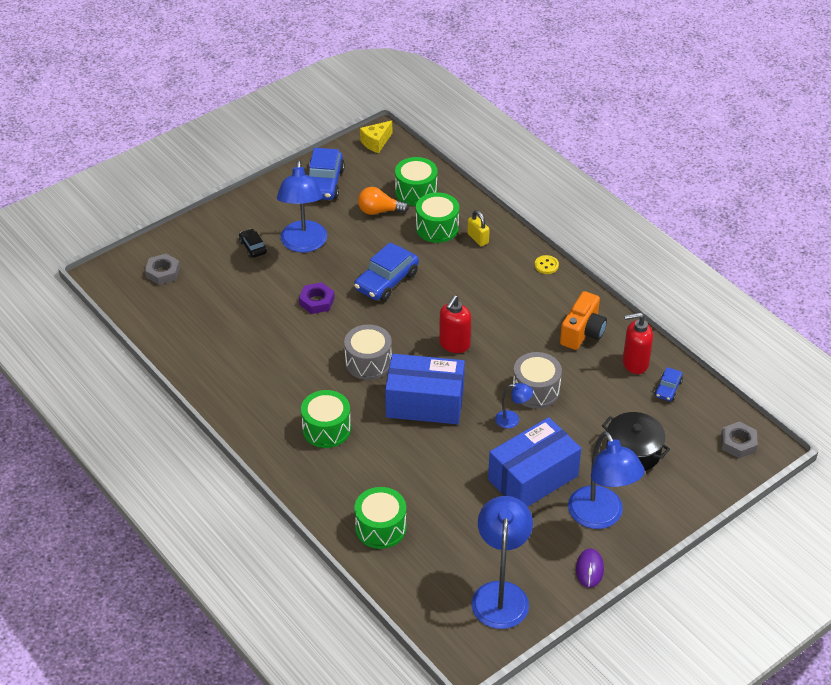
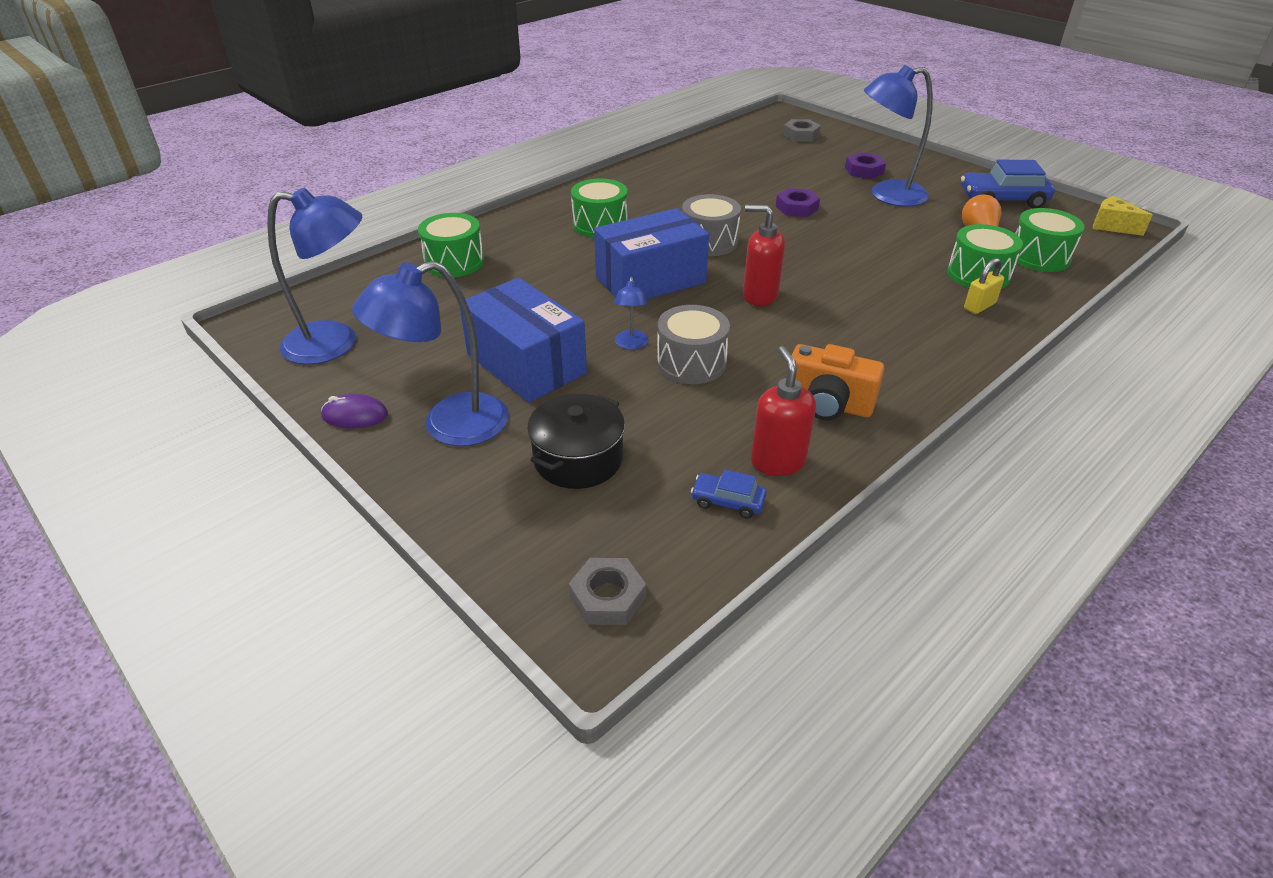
camera: 85 degrees right, 5 degrees down
black car [239,229,267,258] -> purple nut [845,152,886,179]
blue car [354,242,419,301] -> none
blue box [385,354,465,424] -> blue box turned 60 degrees clockwise [594,208,709,306]
yellow button [535,255,559,274] -> none

